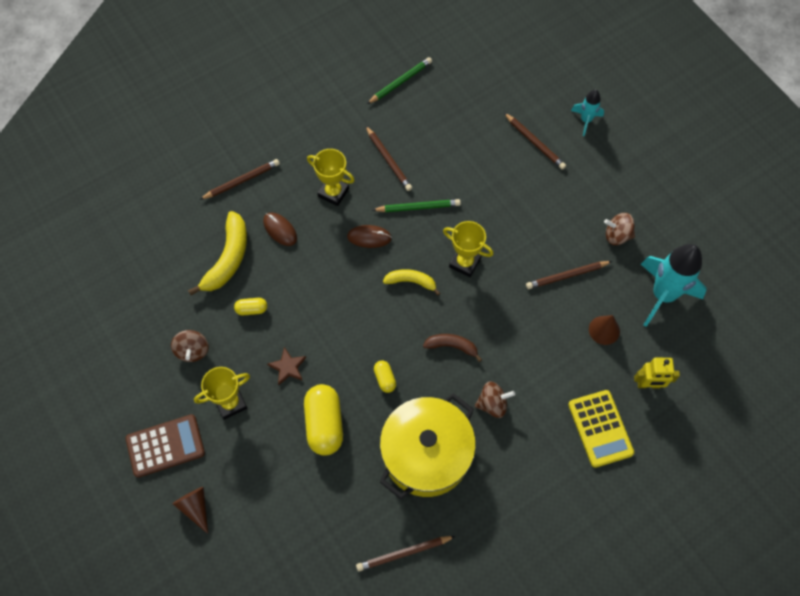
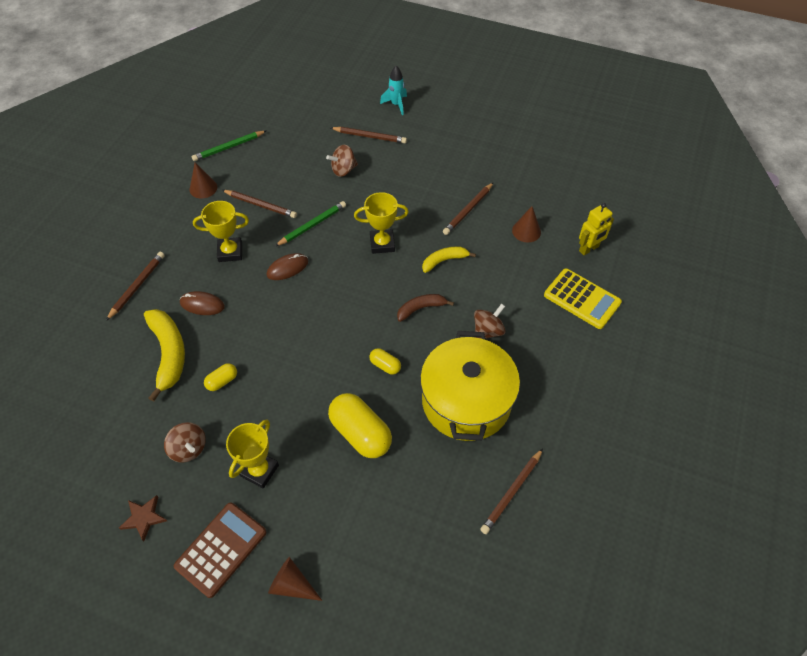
camera: 35 degrees left, 10 degrees down
brown star [267,347,306,385] -> brown star moved to [119,495,167,541]
green pencil [367,57,432,104] -> green pencil turned 135 degrees counterclockwise [192,131,266,161]
yellow banana [383,269,440,296] -> yellow banana moved to [422,246,476,273]
brown spinning top [604,213,635,245] -> brown spinning top moved to [326,145,358,177]
turquoise rocket [641,244,707,327] -> none
none -> brown cone [189,163,217,198]

